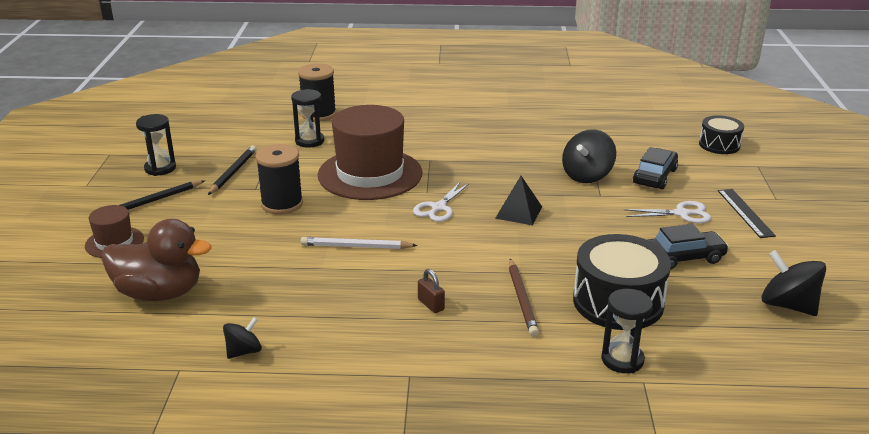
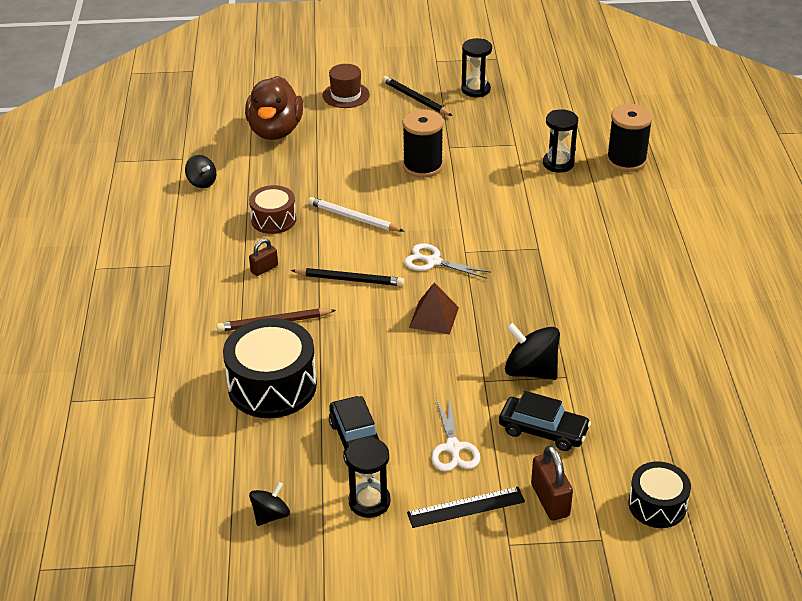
camera: 85 degrees right, 10 degrees up
black pencil [208,145,257,195] -> black pencil moved to [290,268,404,286]
white pencil [301,237,418,249] -> white pencil turned 60 degrees counterclockwise [308,197,404,232]
brown hat [318,105,423,200] -> none
black pyramid [495,176,542,225] -> brown pyramid [409,282,459,335]
black hourglass [601,289,653,373] -> black hourglass moved to [346,437,391,518]
black spinning top [762,250,826,316] -> black spinning top [249,482,290,526], size x0.60
none -> brown drum [249,185,296,234]
none -> brown padlock [531,445,573,521]

